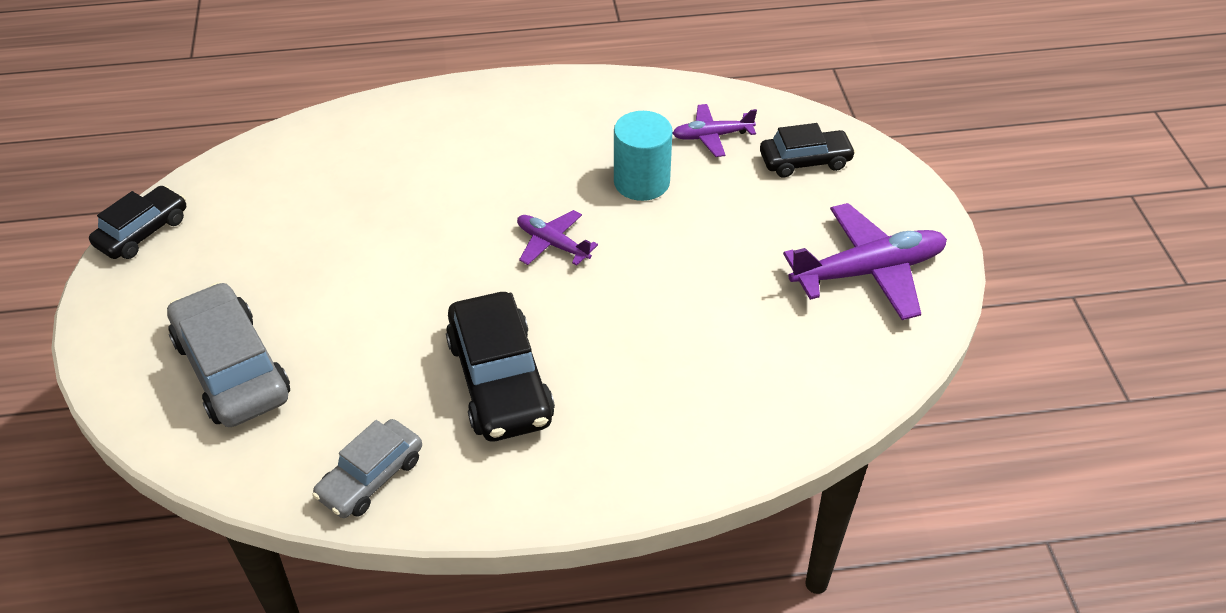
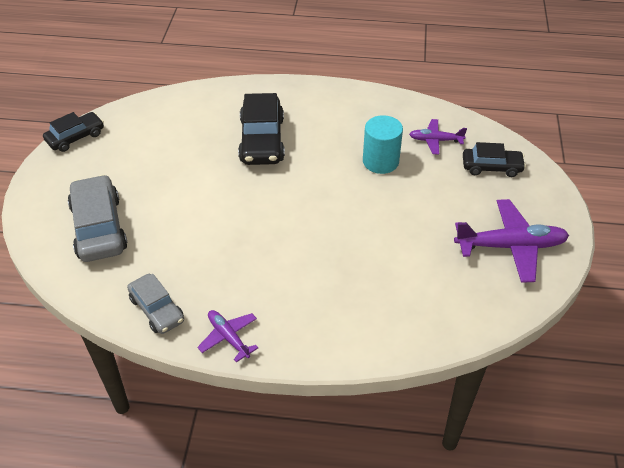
camera: 15 degrees right, 0 degrees up
grey car [312,419,422,518] -> grey car turned 90 degrees counterclockwise [127,274,184,334]
black car [446,292,555,441] -> black car moved to [238,93,285,165]
purple plane [517,210,598,266] -> purple plane moved to [197,310,258,362]

